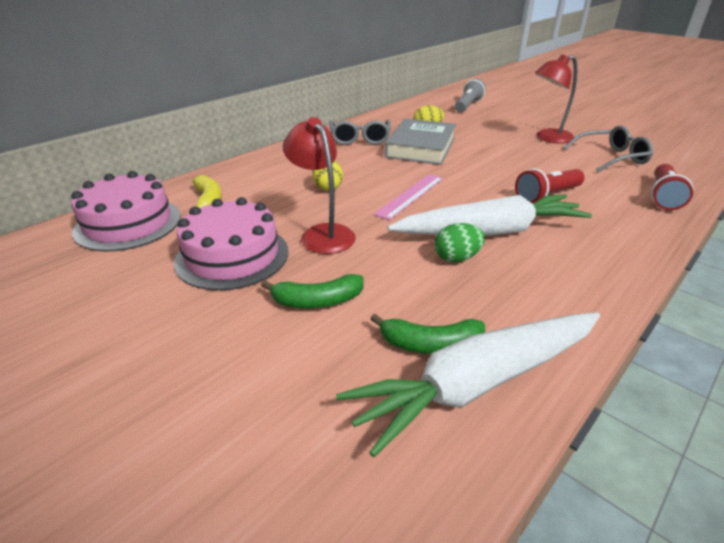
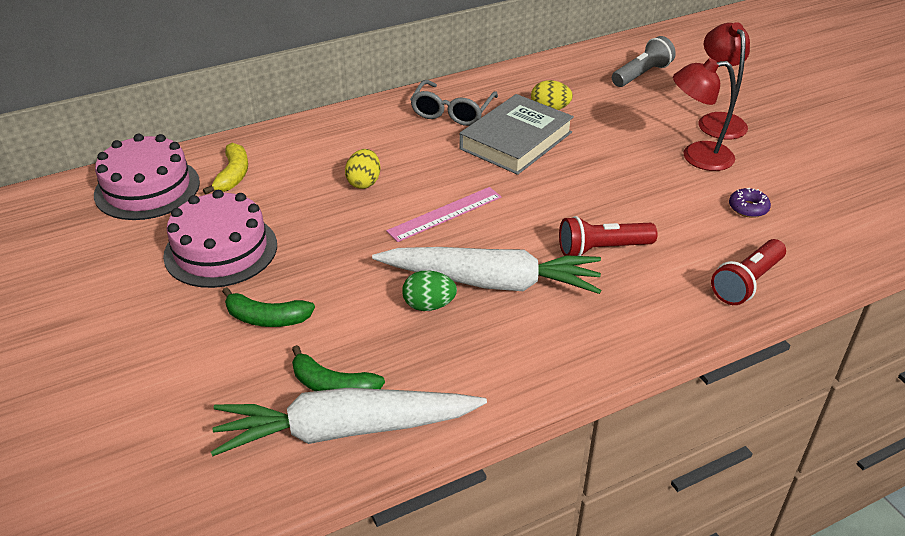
camera: 20 degrees right, 5 degrees up
red lamp [283,117,356,254] -> red lamp moved to [699,22,750,140]
grey glasses [563,125,653,172] -> purple donut [729,188,771,218]

